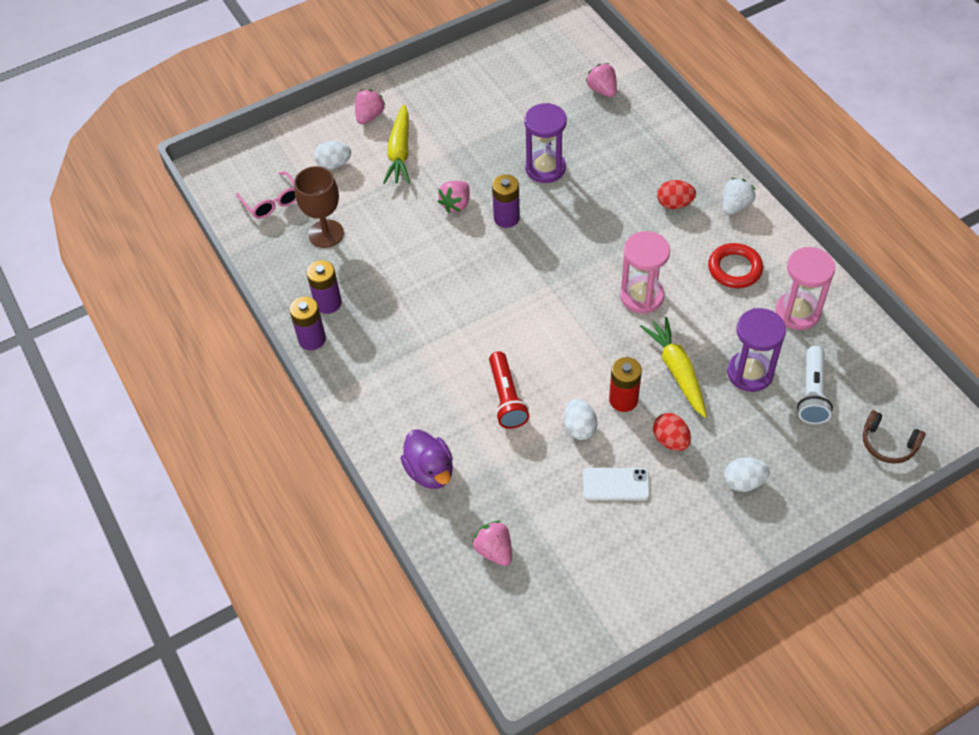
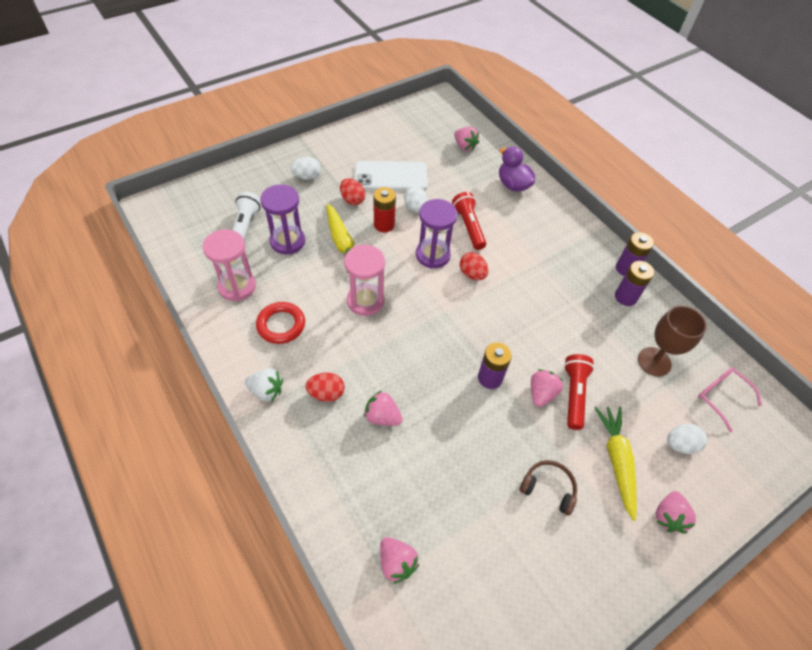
camera: 170 degrees right, 0 degrees up
purple hourglass [524,103,567,183] -> purple hourglass moved to [416,199,457,268]
white phone [583,468,650,500] -> white phone [354,161,428,191], size x1.69
white strawberry [723,178,755,215] -> white strawberry turned 105 degrees counterclockwise [245,368,283,402]
brown headphones [863,410,925,464] -> brown headphones moved to [520,460,577,516]
none -> pink strawberry [364,390,403,426]
none -> red egg [460,252,488,280]
none -> red flashlight [564,354,594,430]

